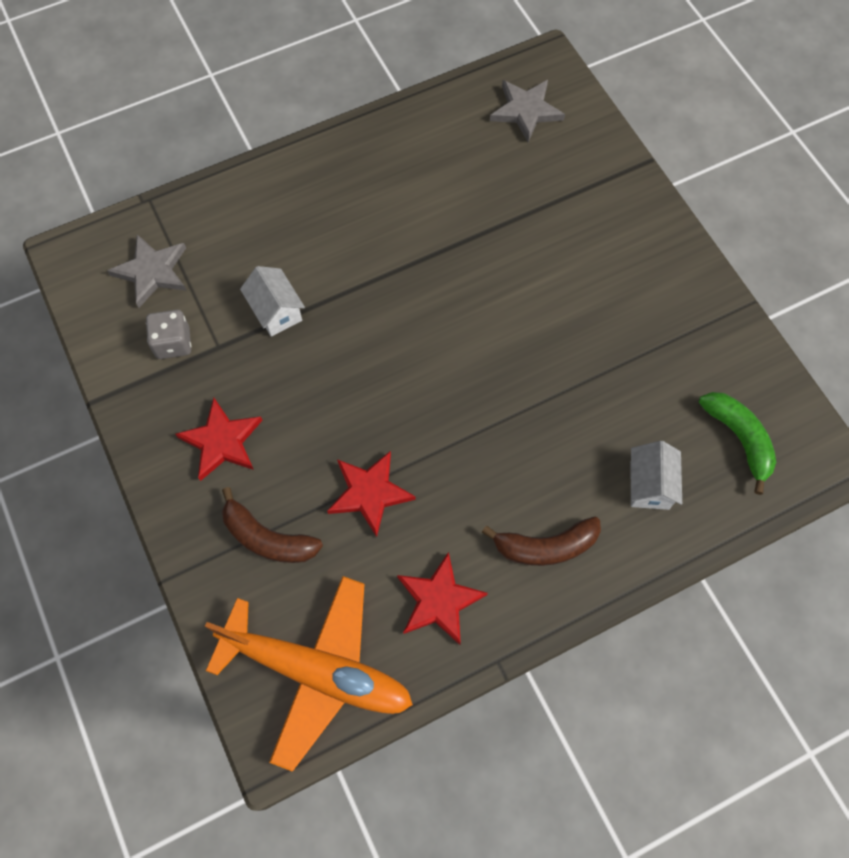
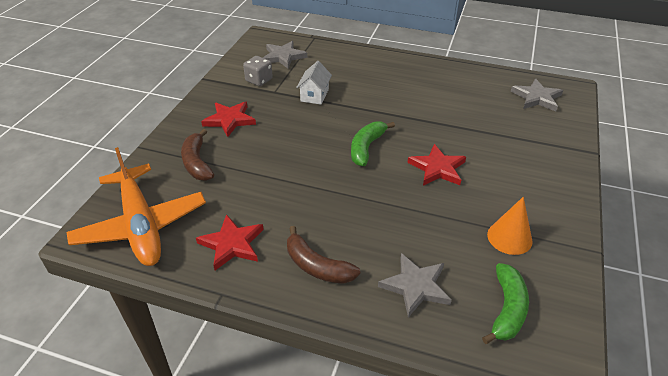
camera: 45 degrees right, 25 degrees down
red star [327,451,416,537] -> red star moved to [407,144,466,186]
white house [631,441,682,510] -> grey star [378,253,452,317]
none -> green banana [351,121,395,166]
none -> orange cone [487,197,532,255]

